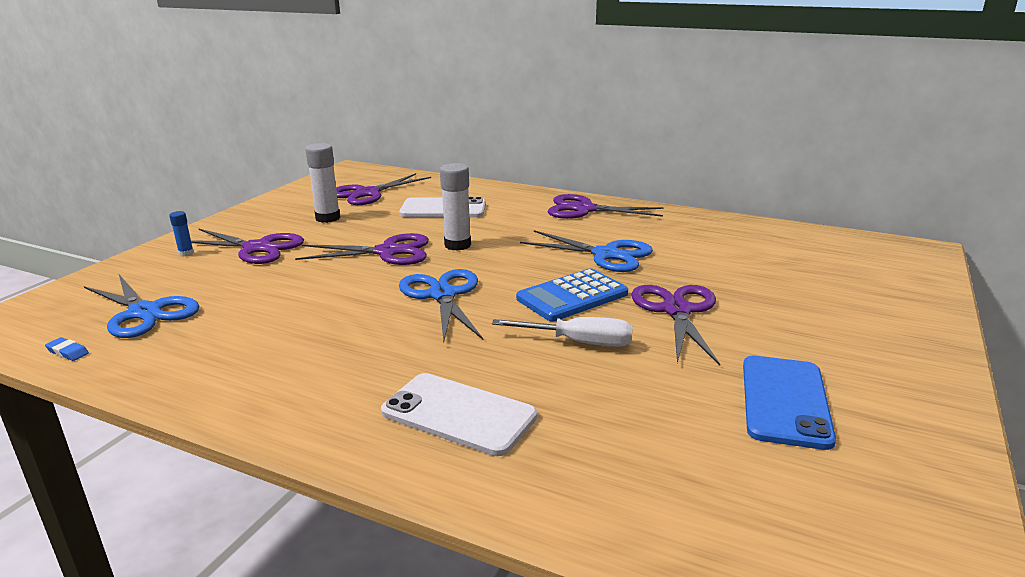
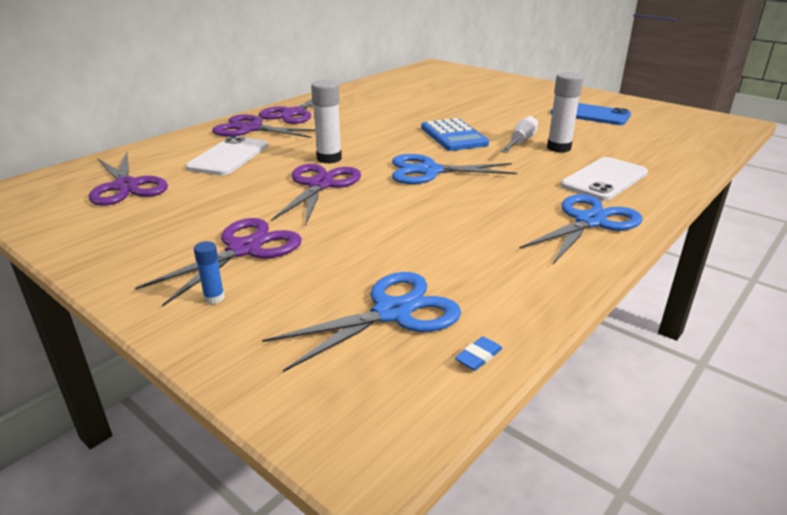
camera: 75 degrees left, 5 degrees up
white glue stick [305,143,340,223] -> white glue stick moved to [547,72,583,152]
blue scissors [520,230,653,272] -> blue scissors moved to [519,194,643,264]
purple scissors [631,285,720,366] -> purple scissors moved to [212,115,315,138]

